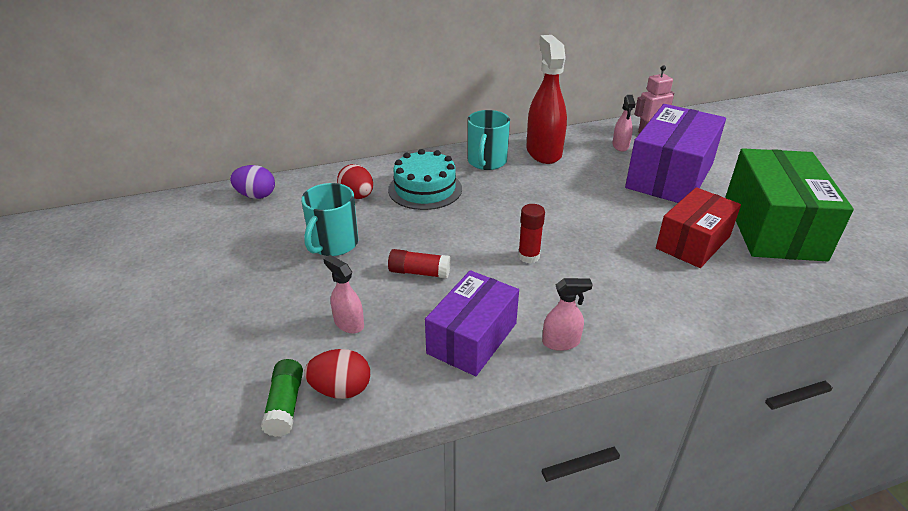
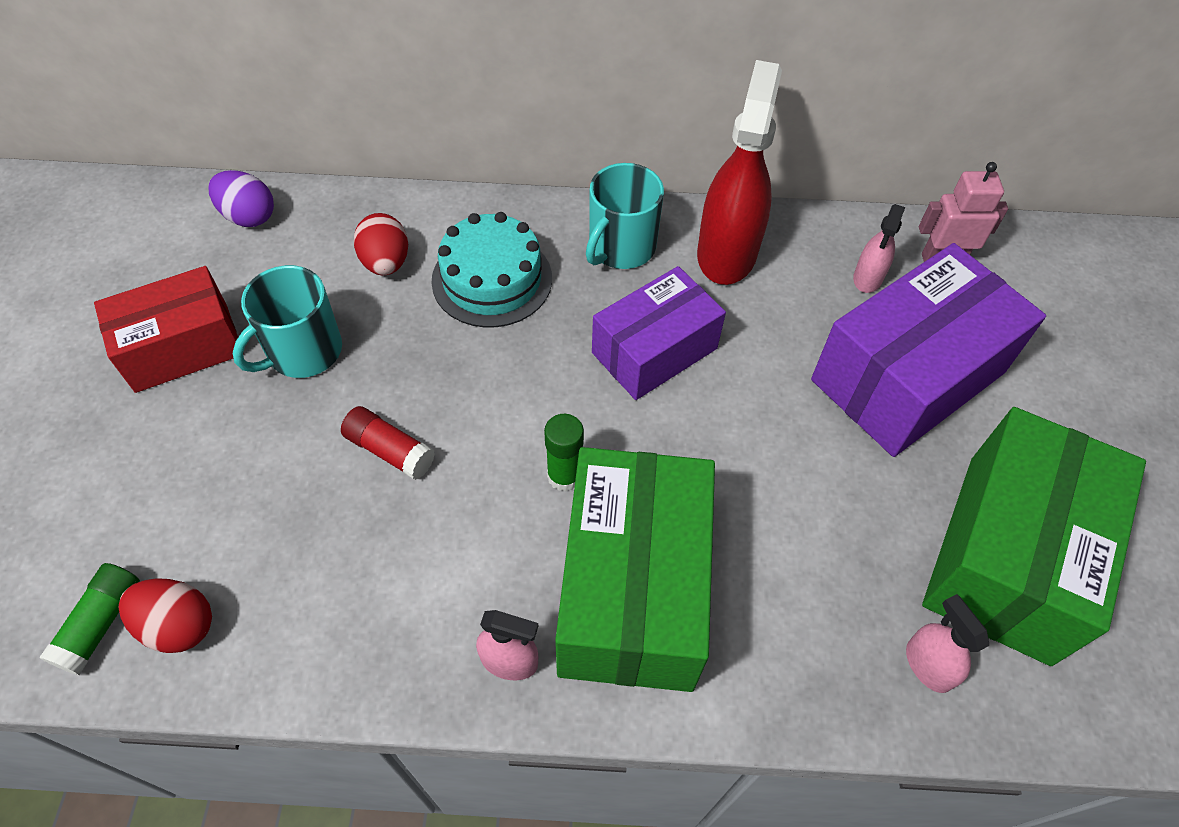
camera: 20 degrees right, 20 degrees up
pink spray bottle [324,255,364,334] -> pink spray bottle moved to [906,594,989,693]
purple box [425,270,519,376] -> purple box moved to [592,266,726,400]
red glue stick [518,204,545,264] -> green glue stick [544,414,584,492]
red box [656,187,741,268] -> red box moved to [94,266,244,393]
none -> green box [555,447,715,692]

